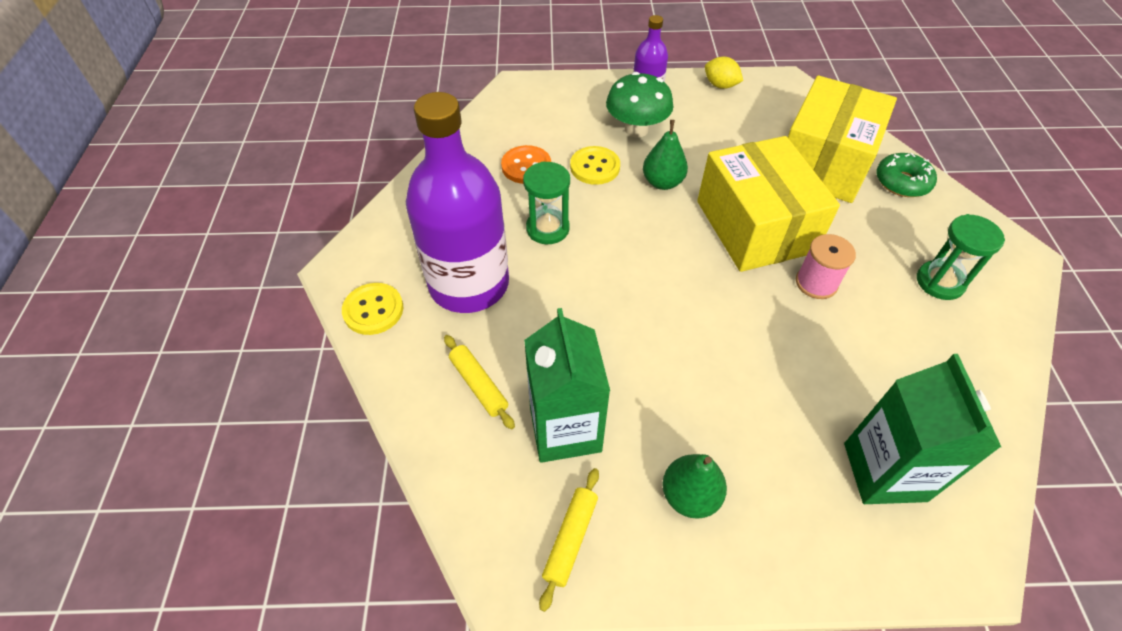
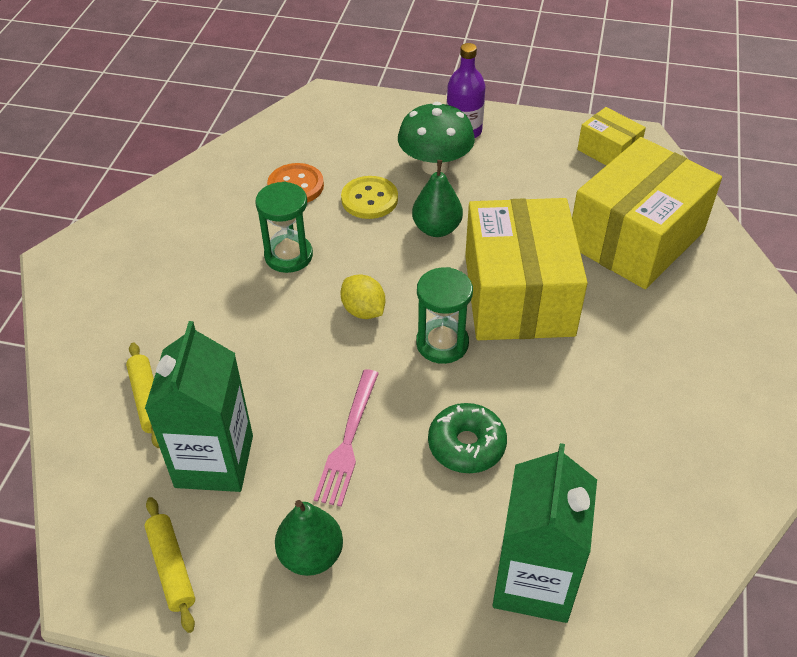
camera: 15 degrees right, 5 degrees down
yellow button [342,283,403,335] -> none
purple bottle [406,92,509,313] -> none
yellow rolling pin [539,468,599,612] -> yellow rolling pin turned 60 degrees counterclockwise [144,497,195,633]
yellow lemon [705,57,743,89] -> yellow lemon moved to [341,274,385,319]
pink spool [796,234,856,299] -> none
green donut [876,153,937,197] -> green donut moved to [428,403,507,473]
green hourglass [917,214,1005,300] -> green hourglass moved to [416,267,473,364]
none -> pink fork [313,369,379,507]
none -> yellow box [577,107,646,166]

